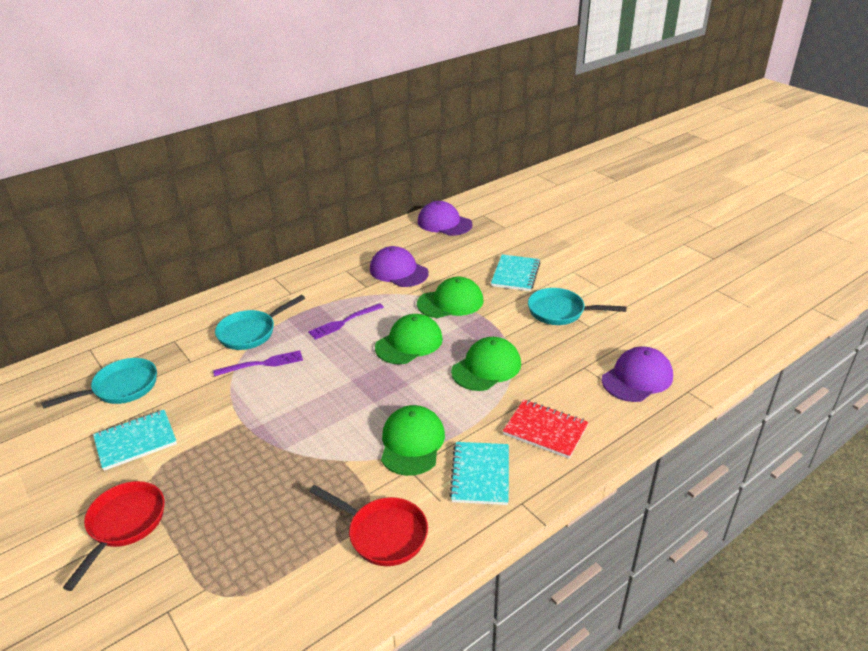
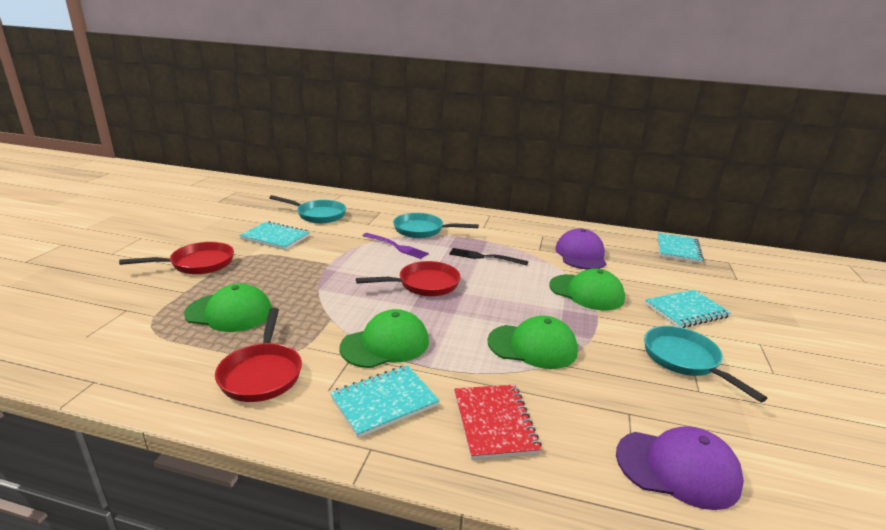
camera: 50 degrees right, 10 degrees down
purple fork [308,303,384,340] -> black fork [449,248,528,265]
green cap [375,314,443,364] -> green cap moved to [184,283,272,332]
purple cap [418,201,473,236] -> turquoise notebook [658,233,704,263]
none -> red pan [356,261,461,296]

